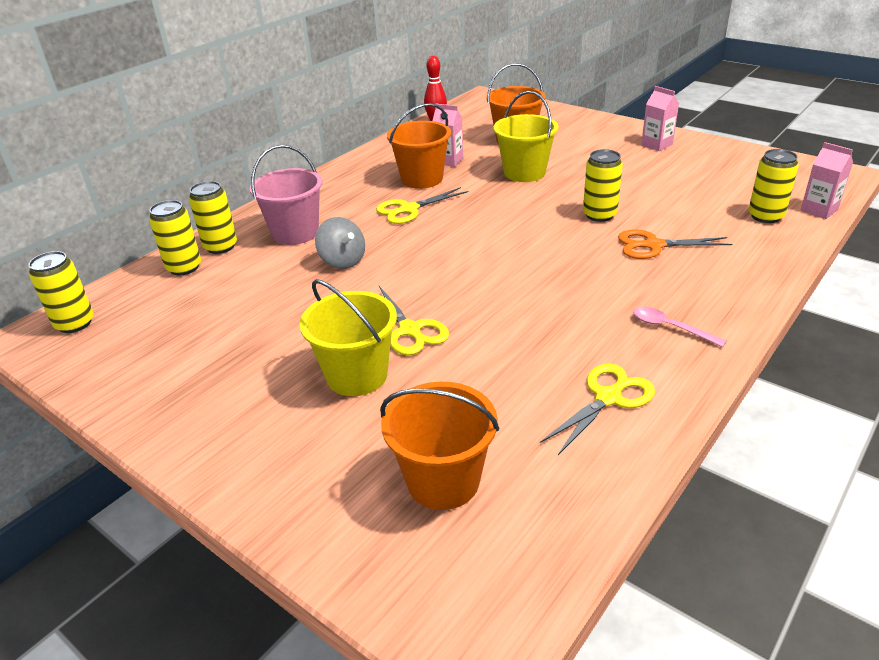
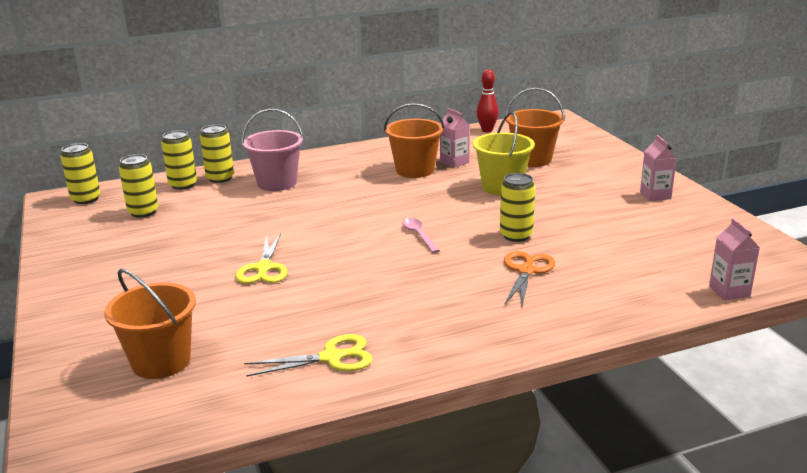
camera: 30 degrees right, 10 degrees down
yellow bucket [300,279,397,396] -> none
grey spinning top [315,217,365,269] -> none
yellow scissors [376,187,469,224] -> none
orange scissors [618,229,732,259] -> orange scissors turned 75 degrees clockwise [504,251,555,308]
pink spoon [633,307,726,347] -> pink spoon moved to [402,218,440,253]
yellow can [749,149,799,223] -> yellow can moved to [119,154,158,218]

